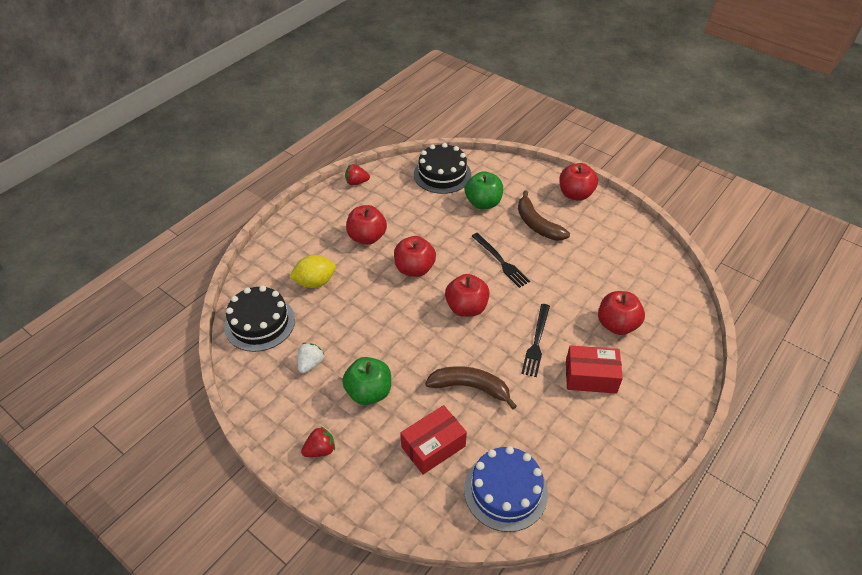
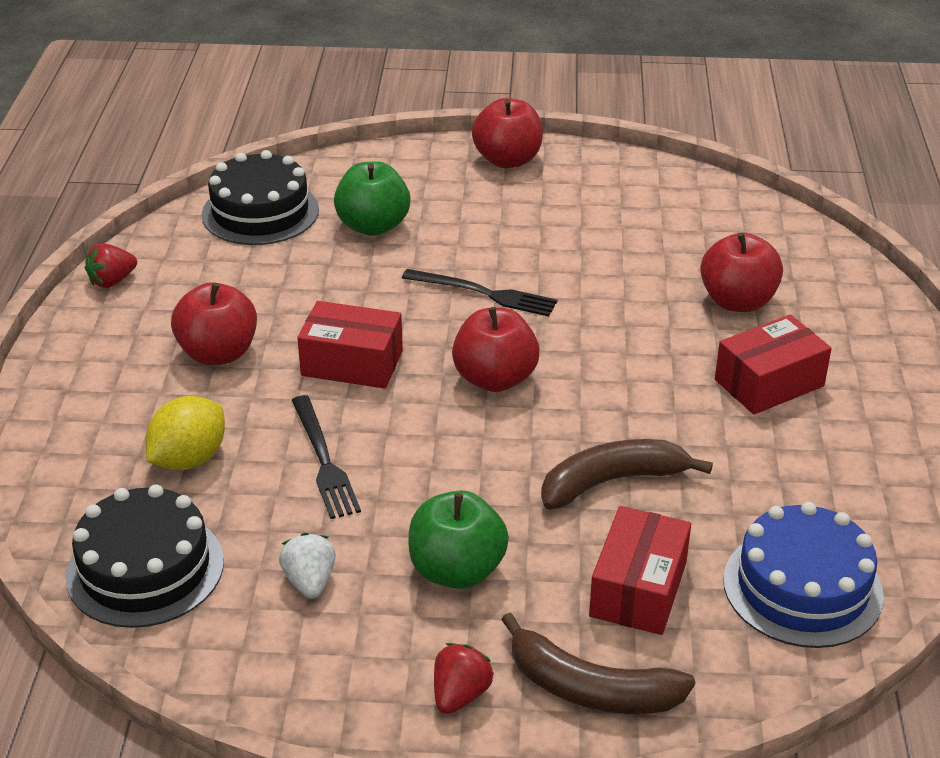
camera: 35 degrees left, 10 degrees down
red apple [394,236,436,277] -> red box [297,301,403,389]
brown banana [518,191,570,240] -> brown banana moved to [501,613,695,714]
black fork [521,304,550,377] -> black fork moved to [292,395,361,519]

